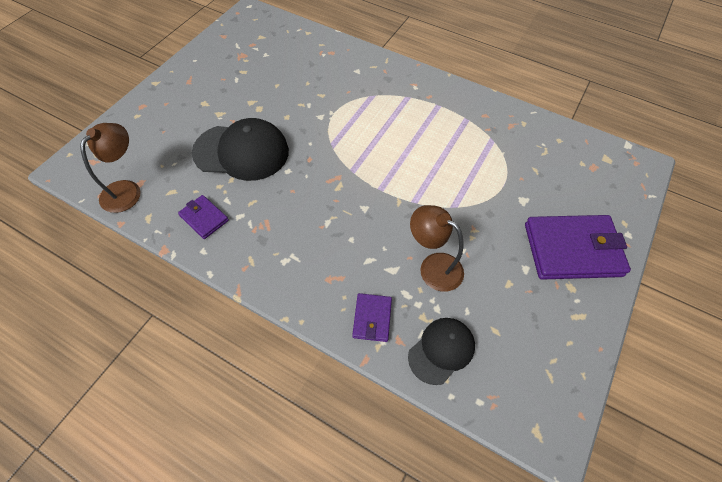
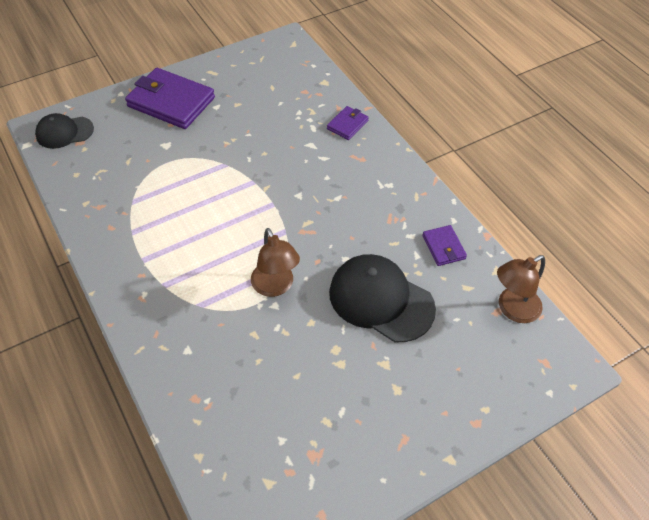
camera: 150 degrees left, 5 degrees down
black cap [408,318,475,385] -> black cap moved to [35,113,94,149]
brown lamp [410,205,464,292] -> brown lamp moved to [251,228,300,297]

